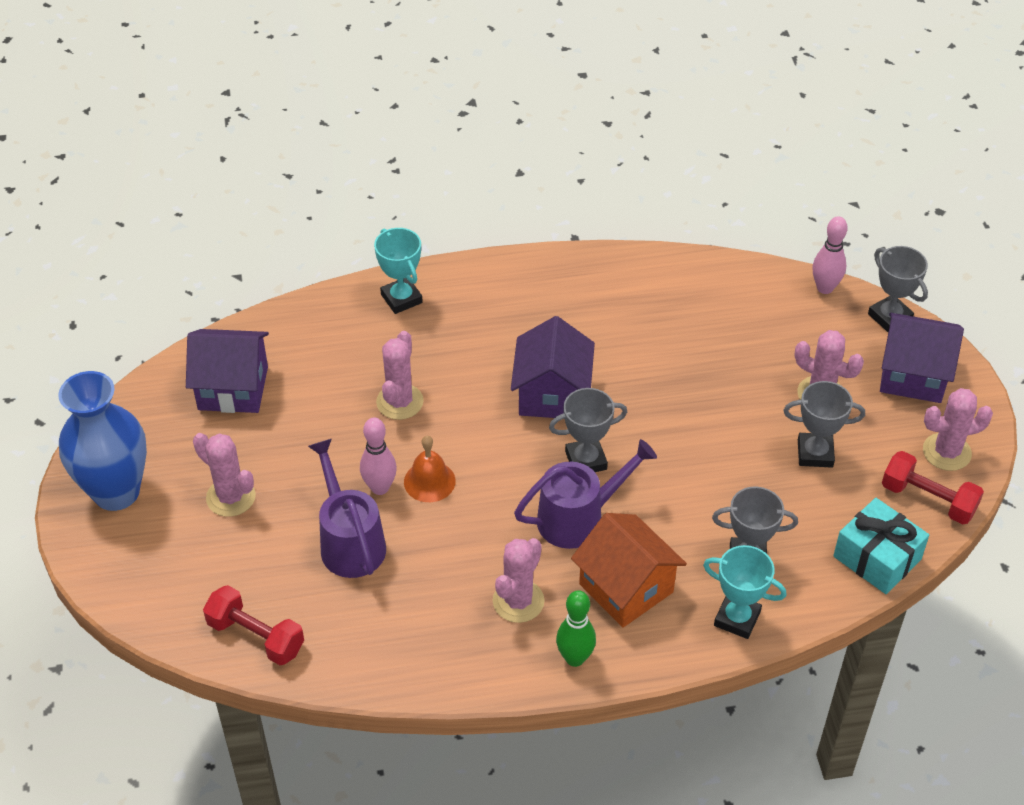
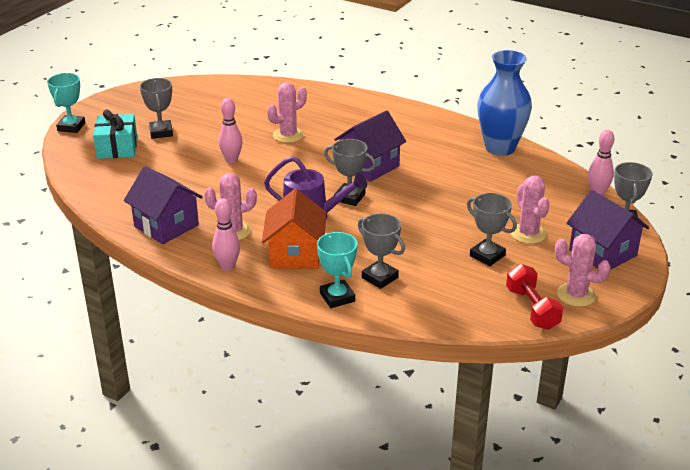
camera: 40 degrees right, 15 degrees down
blue vase [58,371,147,511] -> blue vase moved to [477,50,532,156]
purple house [186,329,269,413] -> purple house moved to [124,166,203,244]
pink cactus [193,433,256,517] -> grey trophy [140,78,173,139]
red dumbbell [203,585,304,665] -> none
purple watering can [308,439,386,578] -> none
turquoise trophy [374,228,423,314] -> turquoise trophy moved to [47,73,85,133]
orange bell [404,436,456,502] -> none
green bowling pin [556,590,596,667] -> pink bowling pin [212,198,240,271]
turquoise gift [833,498,929,594] -> turquoise gift moved to [93,109,137,159]

